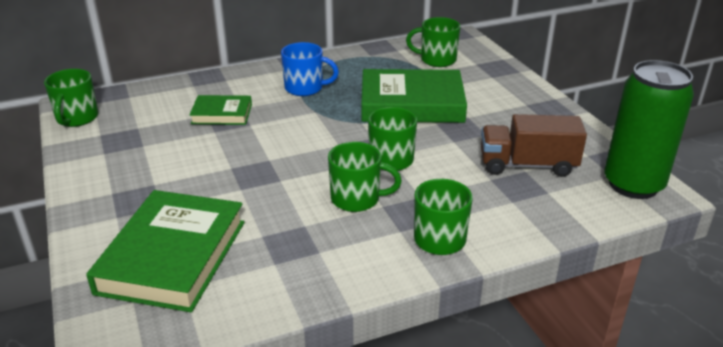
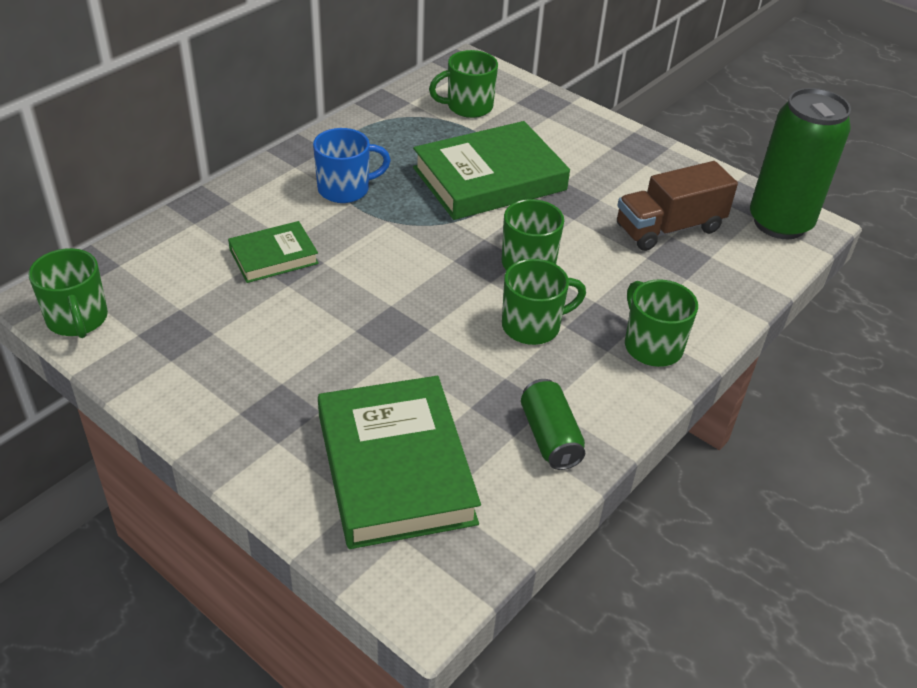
camera: 30 degrees left, 10 degrees up
none -> green can [521,379,585,470]

